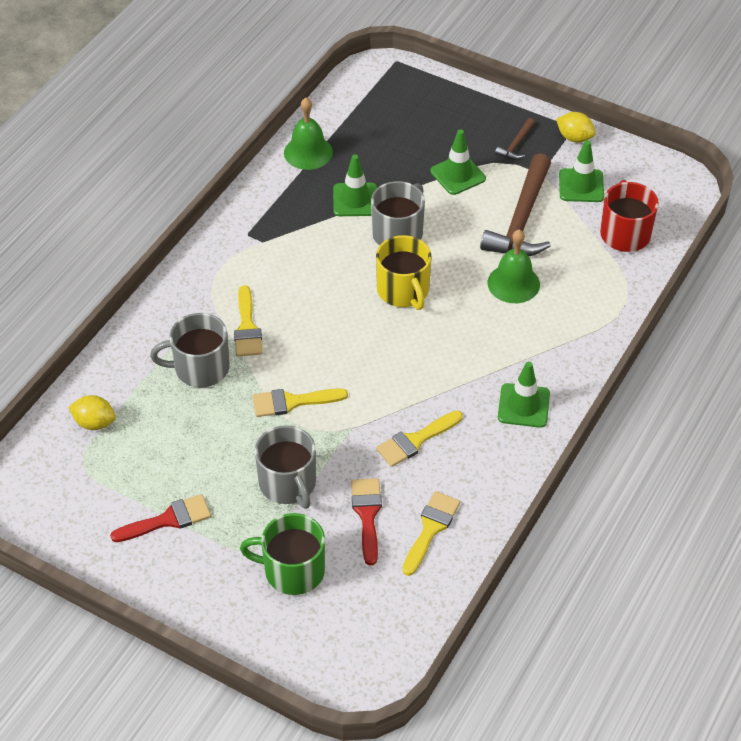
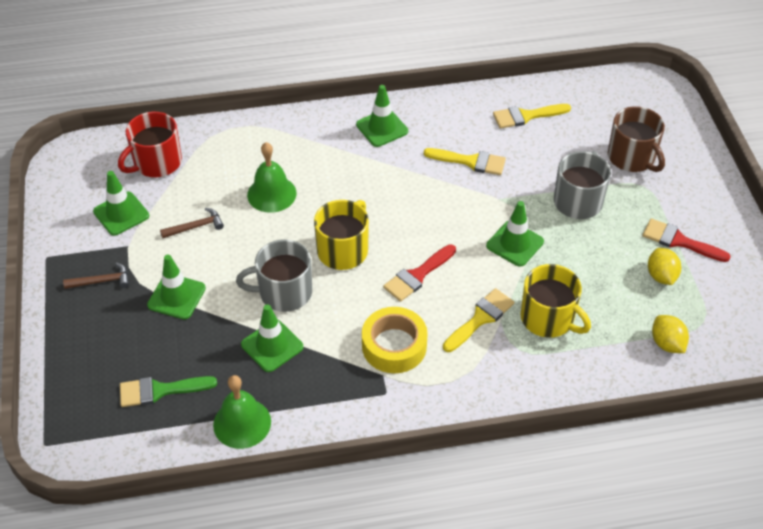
camera: 130 degrees left, 0 degrees up
grey mug [150,313,230,387] -> yellow mug [520,264,591,338]
green mug [240,513,325,595] -> brown mug [608,106,665,172]
yellow brush [252,388,348,417] -> green traffic cone [486,201,544,267]
red brush [351,478,382,565] -> red brush moved to [383,244,456,302]
brown hammer [480,153,551,256] -> brown hammer [160,208,224,238], size x0.45
yellow lemon [556,112,596,142] -> yellow lemon moved to [648,248,681,285]
none -> green brush [120,376,217,407]
none -> yellow tape [362,307,428,373]

